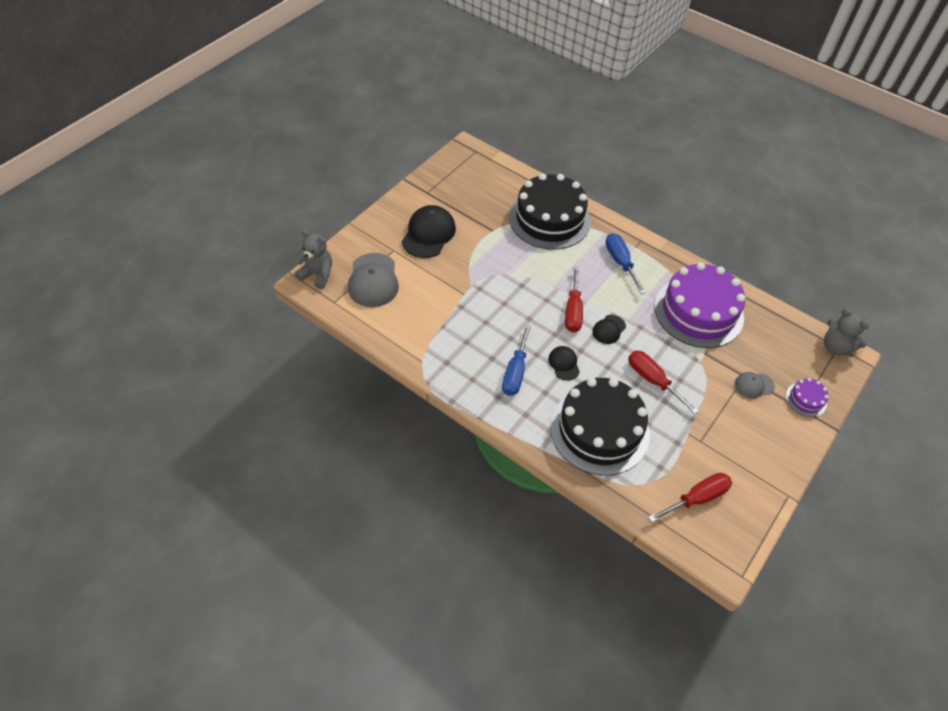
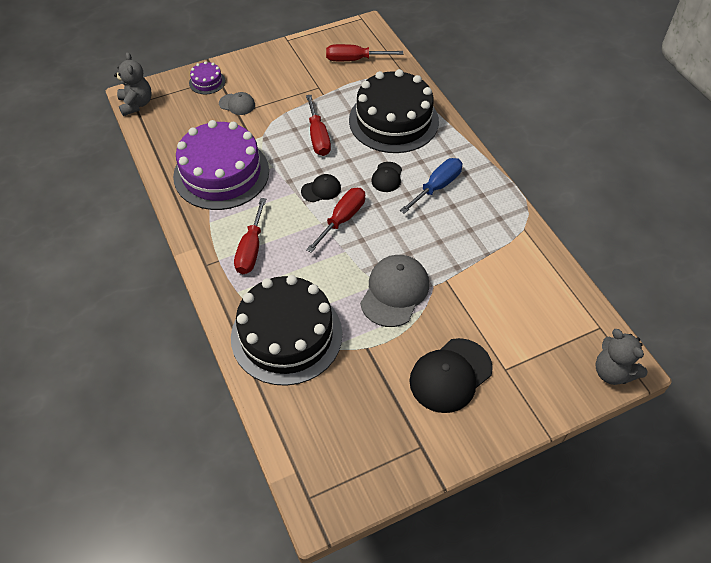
camera: 150 degrees left, 0 degrees up
grey cap [348,253,399,307] -> grey cap moved to [360,255,429,327]
blue screwdriver [605,233,646,294] -> red screwdriver [234,198,266,274]

